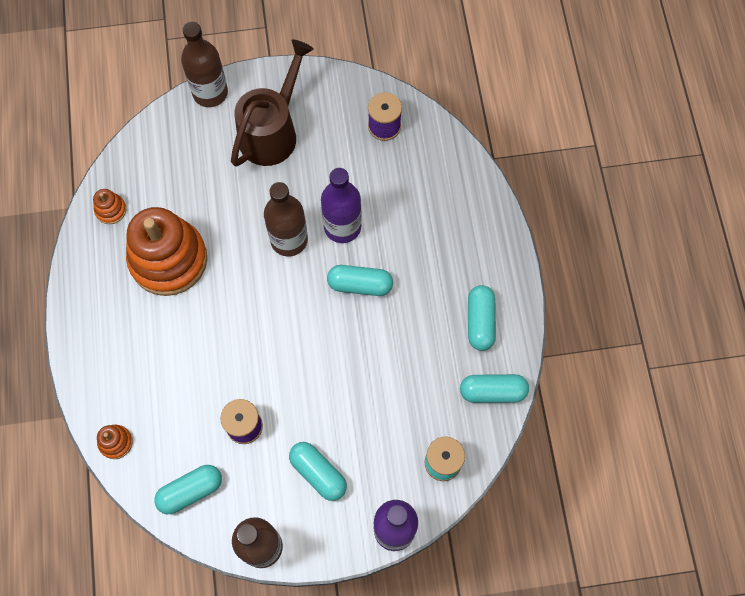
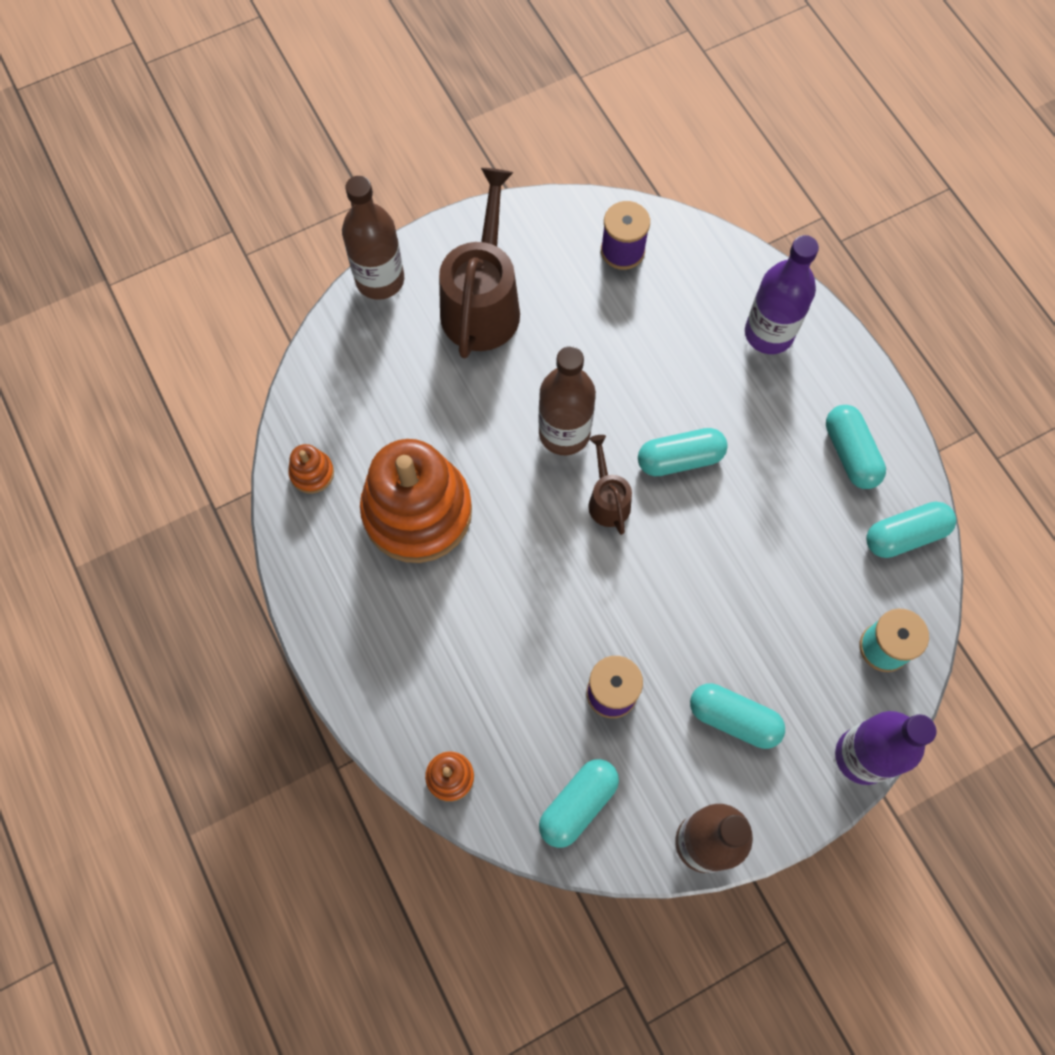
camera: 20 degrees left, 0 degrees up
purple bottle [321,168,362,243] -> purple bottle moved to [745,235,819,354]
none -> brown watering can [588,435,632,535]

